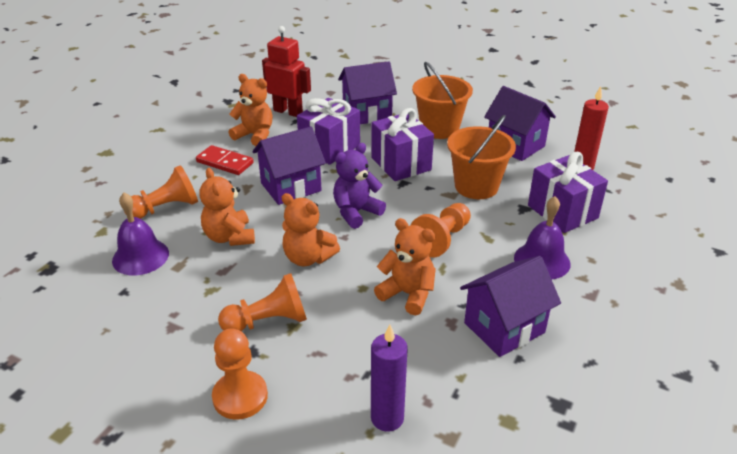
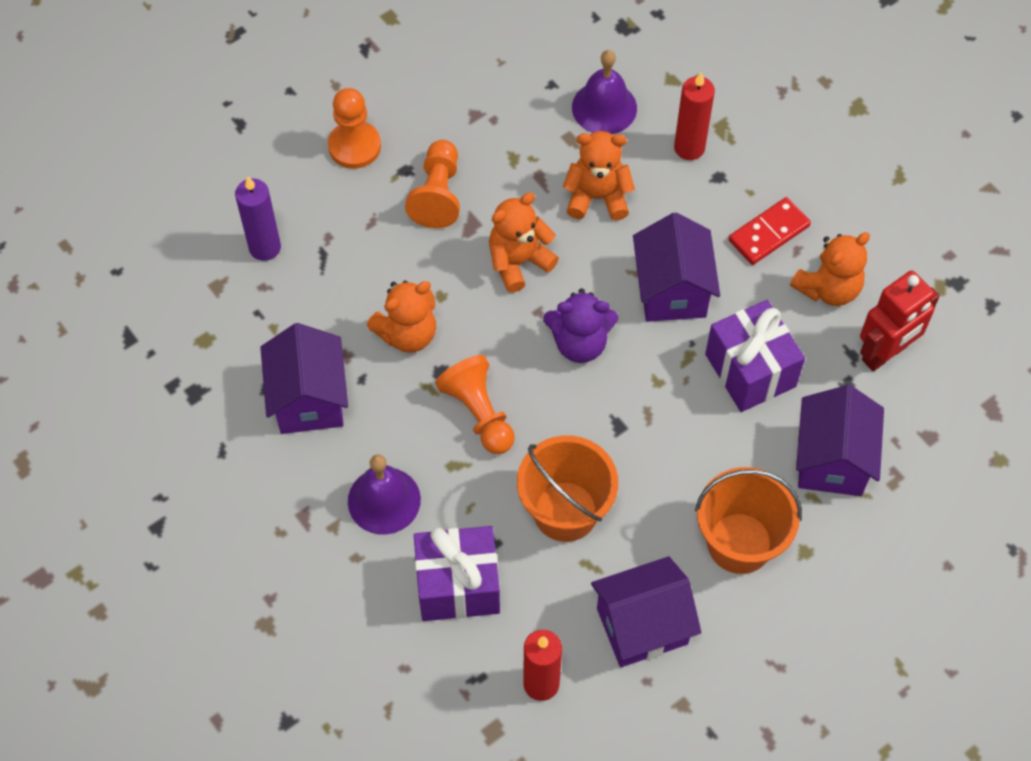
camera: 115 degrees right, 25 degrees up
orange pawn [124,165,198,219] -> red candle [674,72,715,160]
purple teddy bear [333,143,386,229] -> purple teddy bear turned 105 degrees clockwise [543,288,618,363]
purple gift [371,108,434,181] -> none

